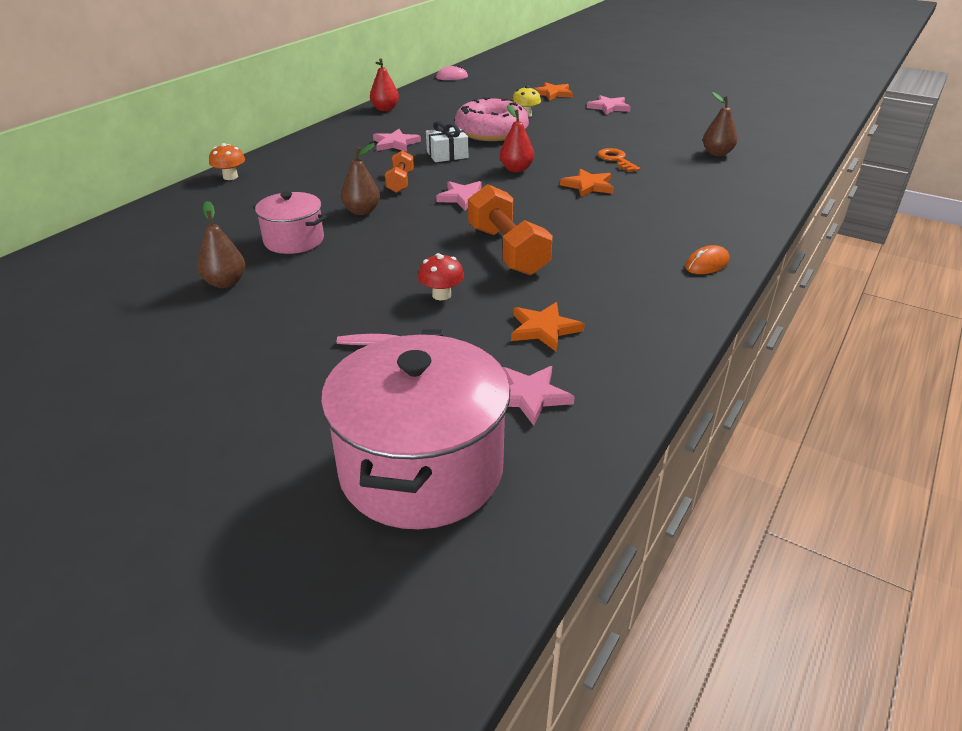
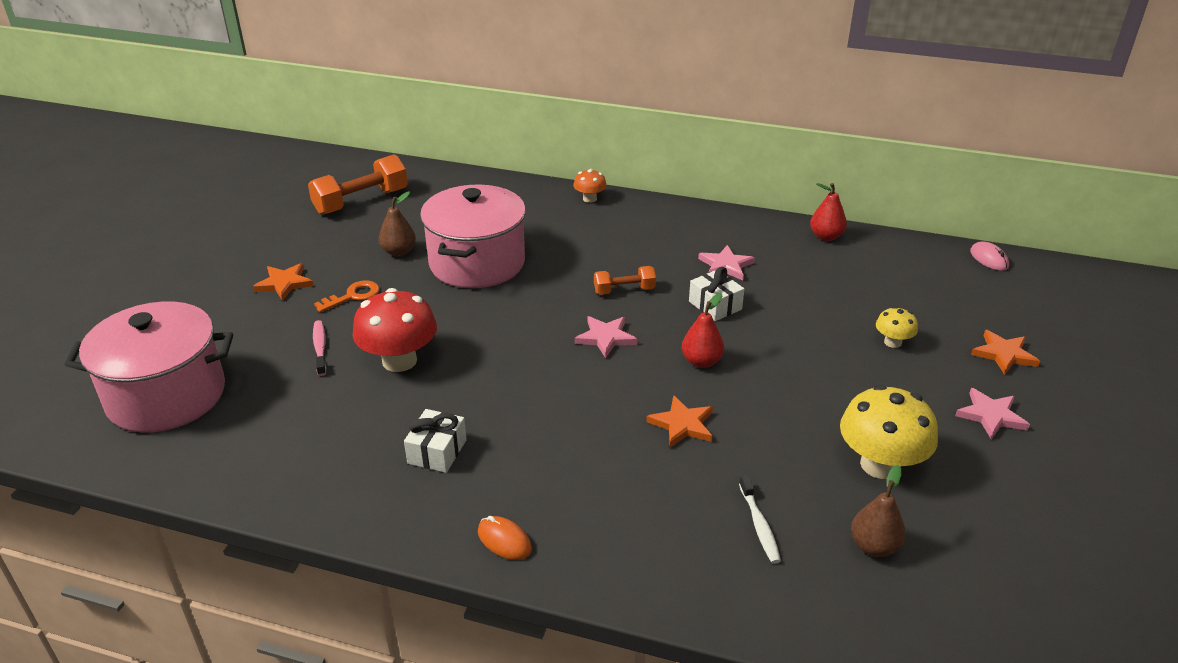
camera: 75 degrees right, 0 degrees up
pink pot [253,192,327,254] -> pink pot [420,184,526,288], size x1.79
brown pear [341,143,380,215] -> none
red mushroom [418,253,464,300] -> red mushroom [353,288,437,372], size x1.96
pink donut [455,97,529,141] -> none
orange dumbbell [468,184,553,275] -> orange dumbbell moved to [308,154,408,215]
pink star [502,366,575,426] -> none
orange star [511,302,585,351] -> orange star moved to [253,263,314,301]
orange key [598,148,640,172] -> orange key moved to [314,281,380,313]
none -> white gift [404,409,467,473]
none -> white toothbrush [739,475,781,564]
none -> yellow mushroom [840,385,938,479]

